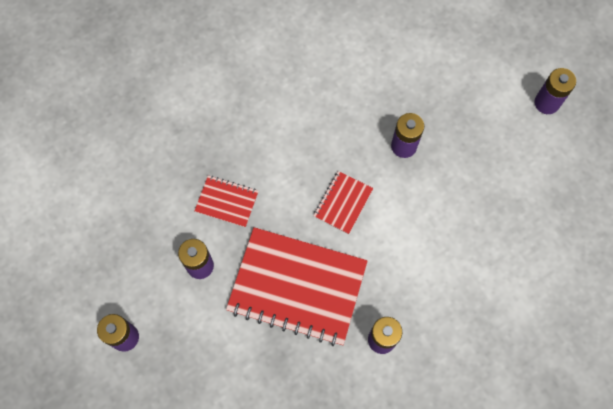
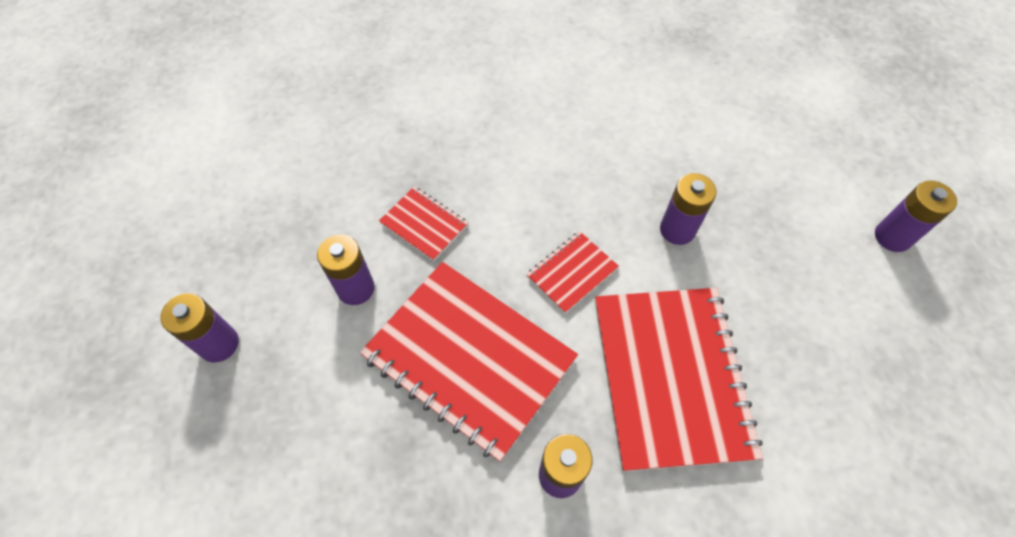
camera: 20 degrees right, 10 degrees down
none -> red notebook [595,288,763,471]

